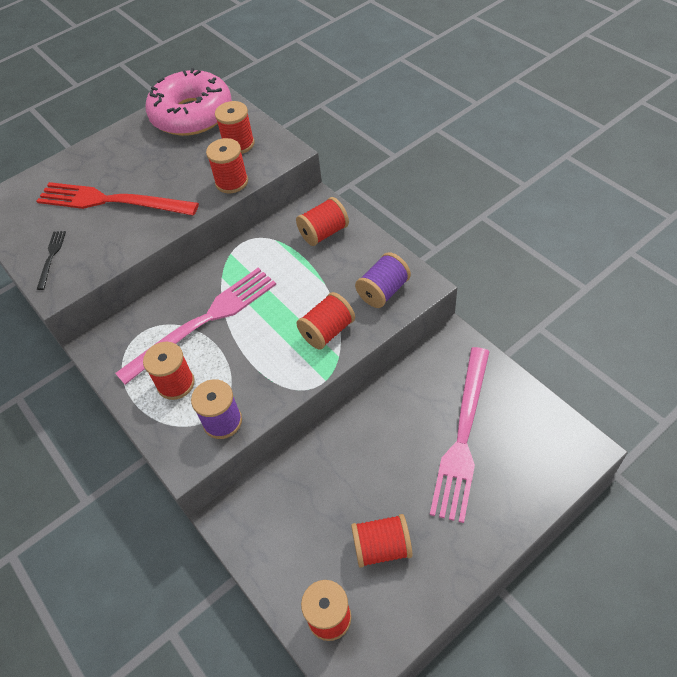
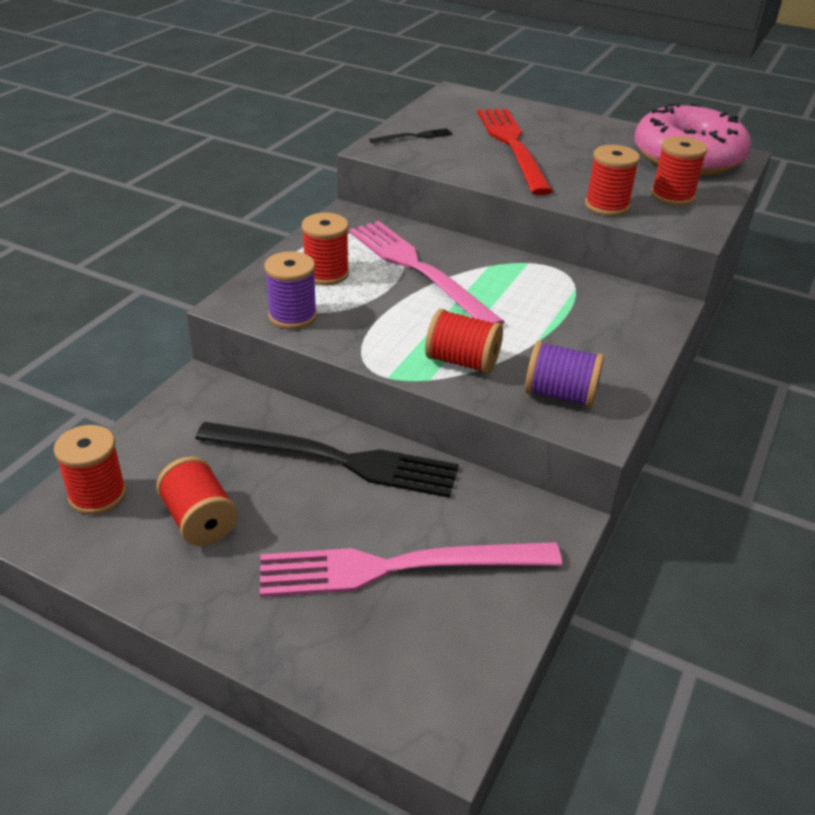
camera: 60 degrees right, 15 degrees down
pink fork [115,268,276,385] -> pink fork turned 150 degrees counterclockwise [349,221,504,325]
red spool [296,197,349,246] -> none
none -> black fork [195,422,459,498]

